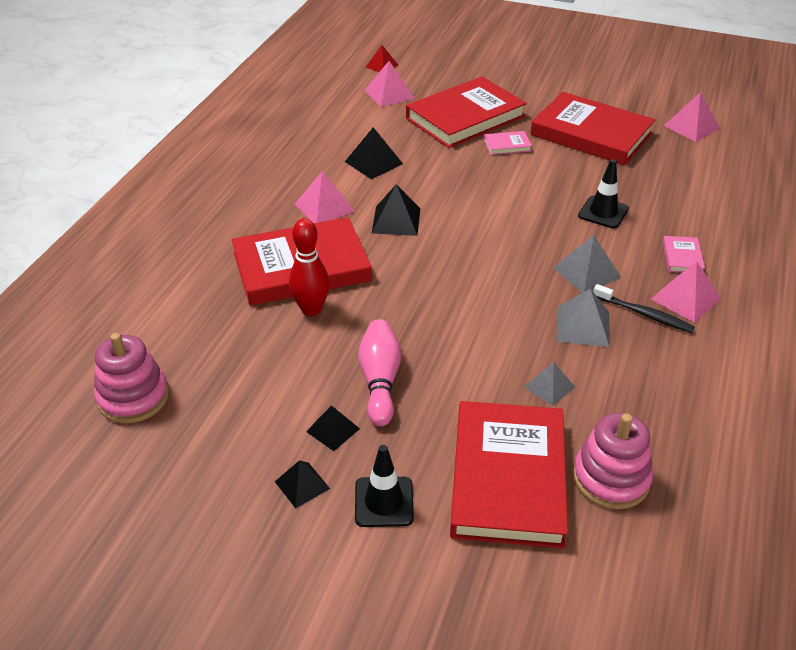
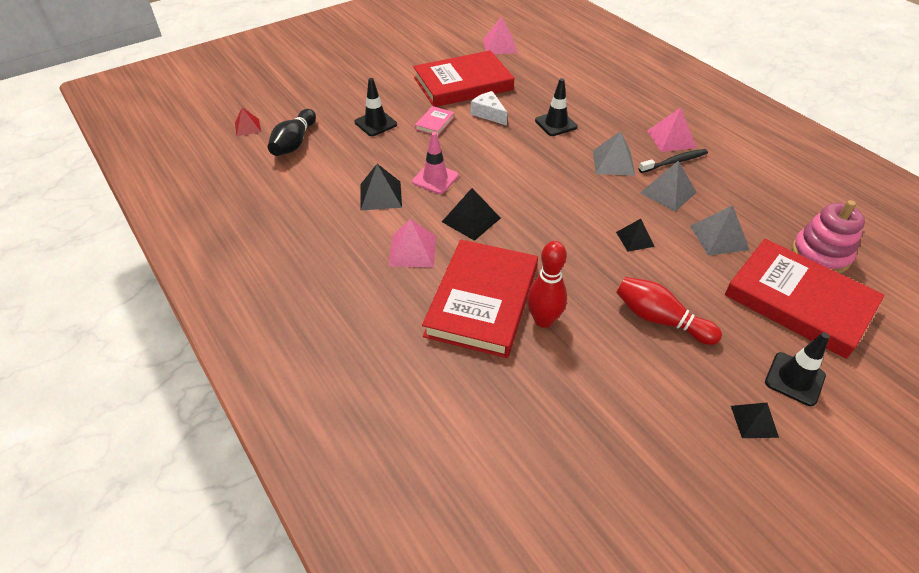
camera: 55 degrees left, 5 degrees up
pink stacking toy [94,333,169,424] -> none
black pyramid [306,405,360,451] -> black pyramid moved to [616,219,655,252]
pink bowling pin [358,319,401,426] -> red bowling pin [616,277,722,345]
pink pyramid [364,61,415,107] -> black bowling pin [268,109,316,156]
red book [406,76,527,148] -> black traffic cone [355,78,397,136]
grey pyramid [524,362,575,406] -> grey pyramid [690,205,750,256], size x1.52
pink book [663,236,705,273] -> none
none -> pink traffic cone [412,132,459,194]
none -> white cheese [471,91,508,125]

